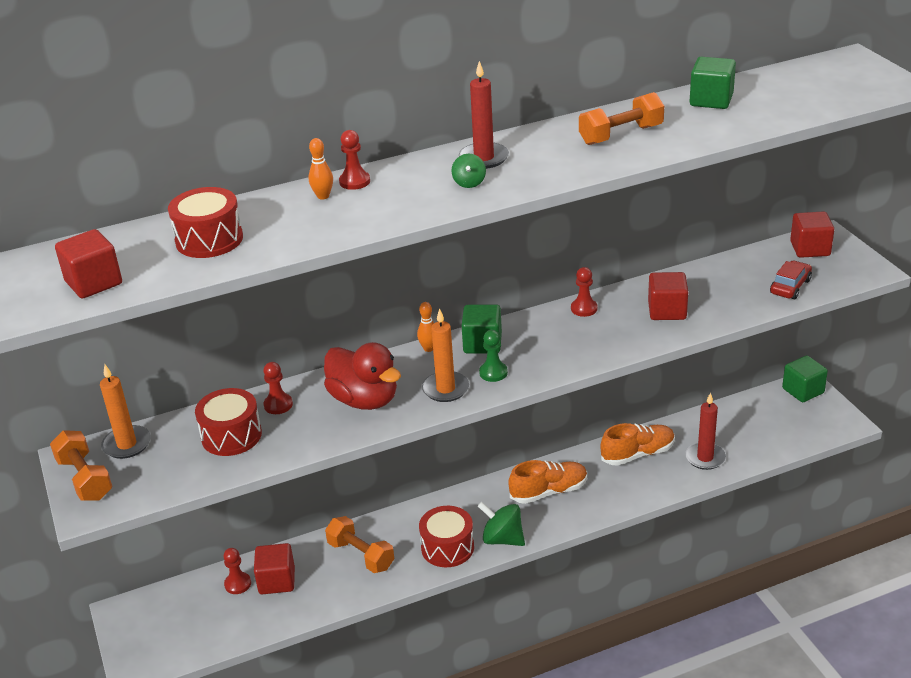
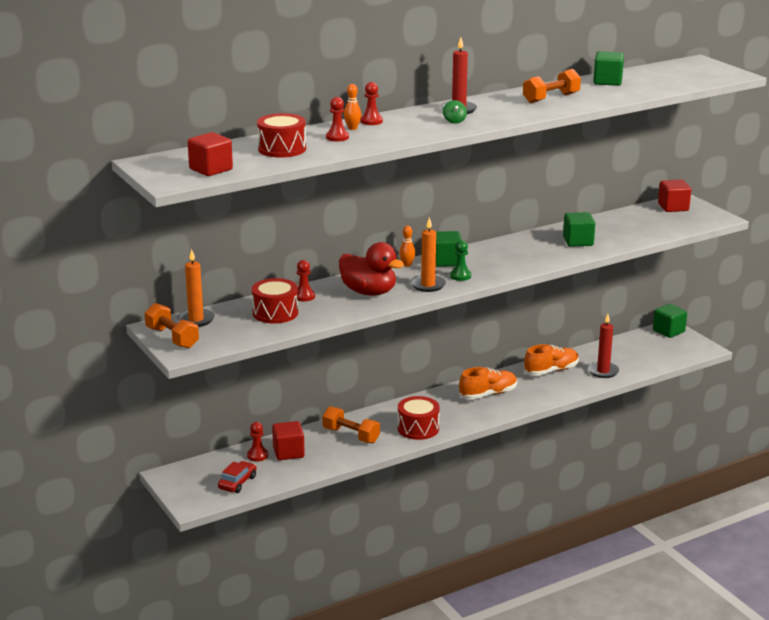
camera: 10 degrees left, 10 degrees down
green spinning top [478,502,525,546] -> none
red pawn [571,267,598,317] -> red pawn moved to [326,97,349,142]
red cube [648,272,688,320] -> green cube [563,212,595,247]
red car [770,260,812,299] -> red car moved to [218,461,256,493]

